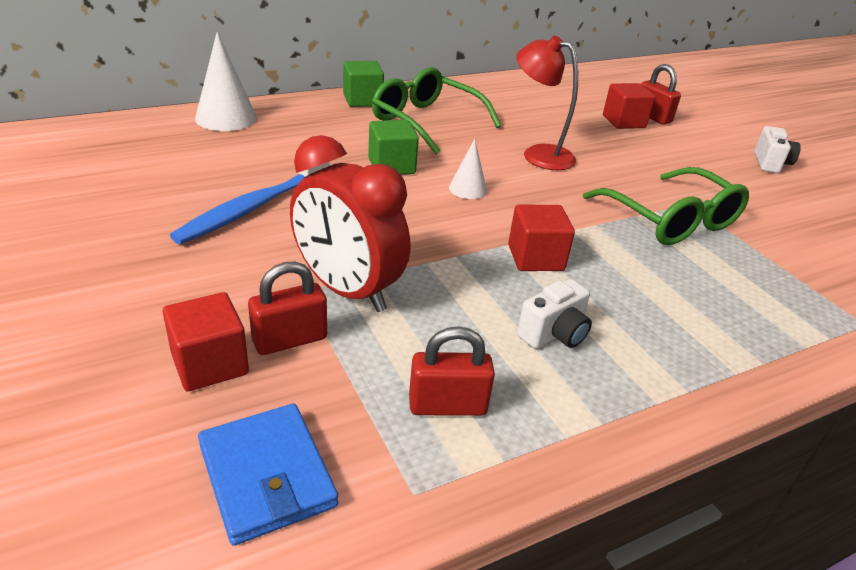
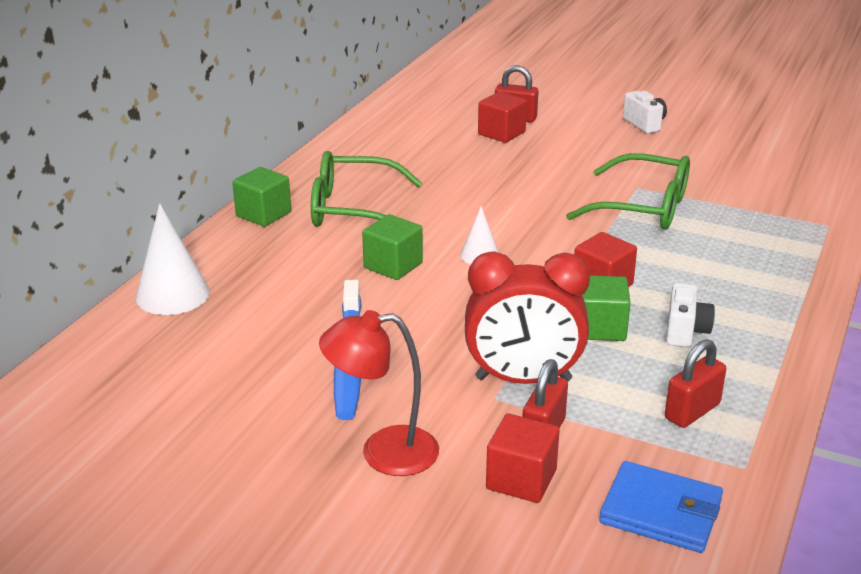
camera: 35 degrees left, 5 degrees down
red lamp [516,36,578,170] -> red lamp moved to [319,310,439,476]
none -> green cube [582,275,631,341]

